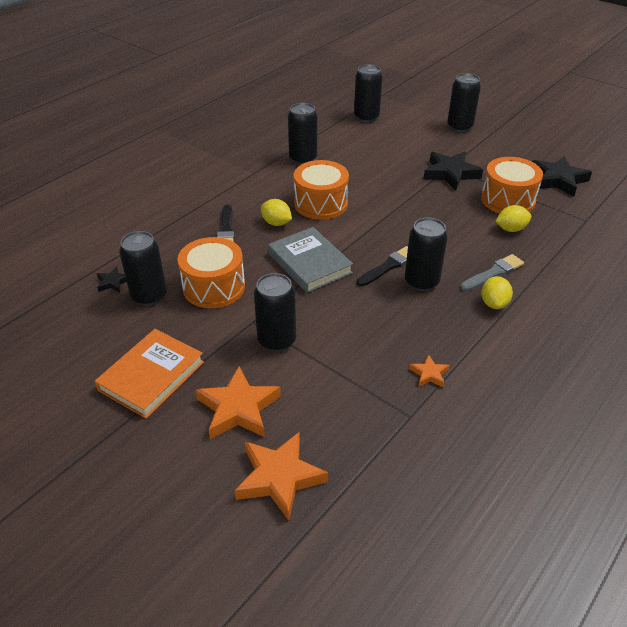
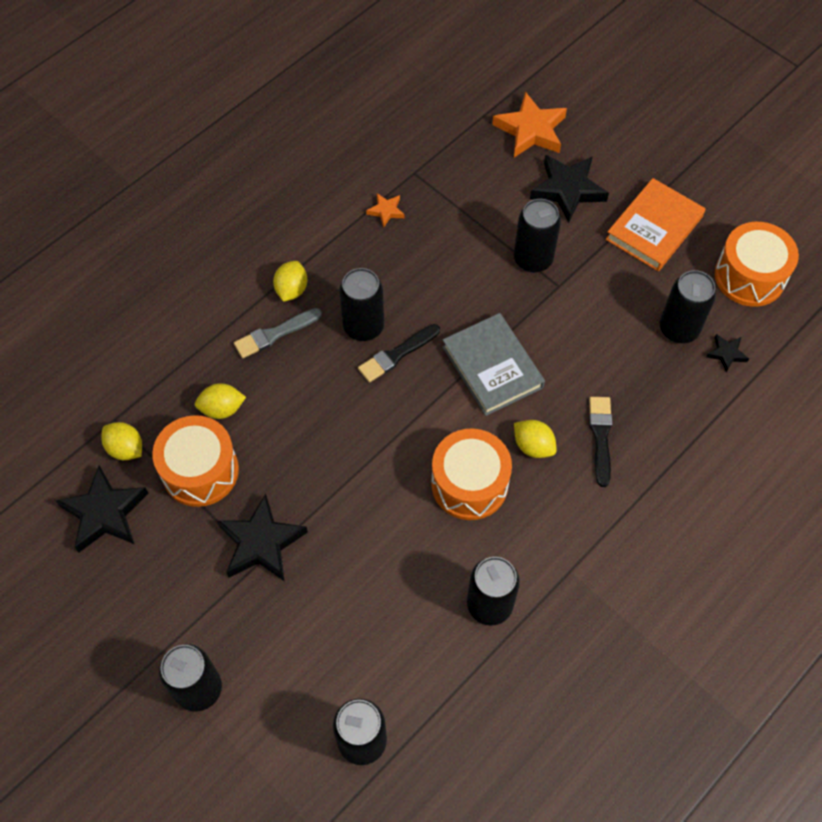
camera: 175 degrees left, 20 degrees up
orange drum [178,237,245,308] -> orange drum moved to [715,222,799,307]
orange star [196,366,281,439] -> black star [530,155,609,223]
none -> yellow lemon [101,422,142,460]

